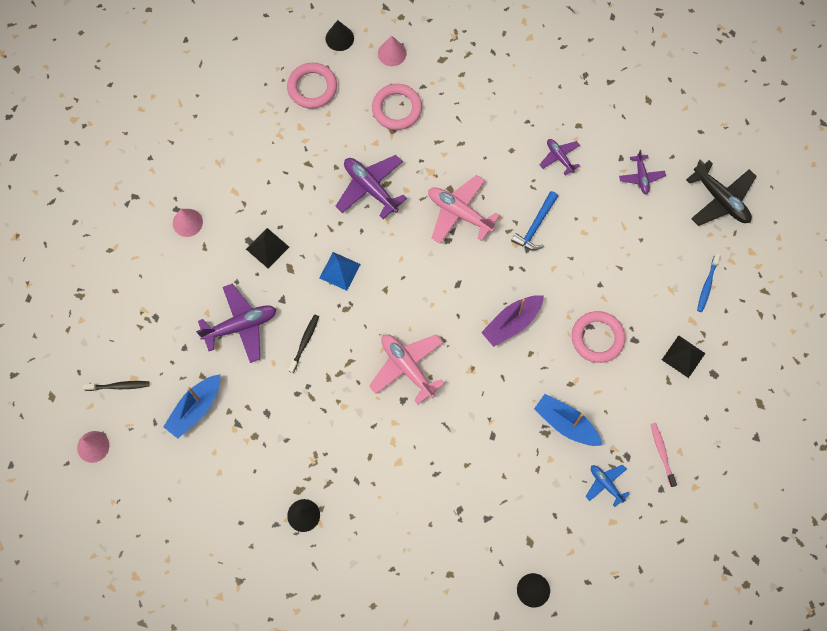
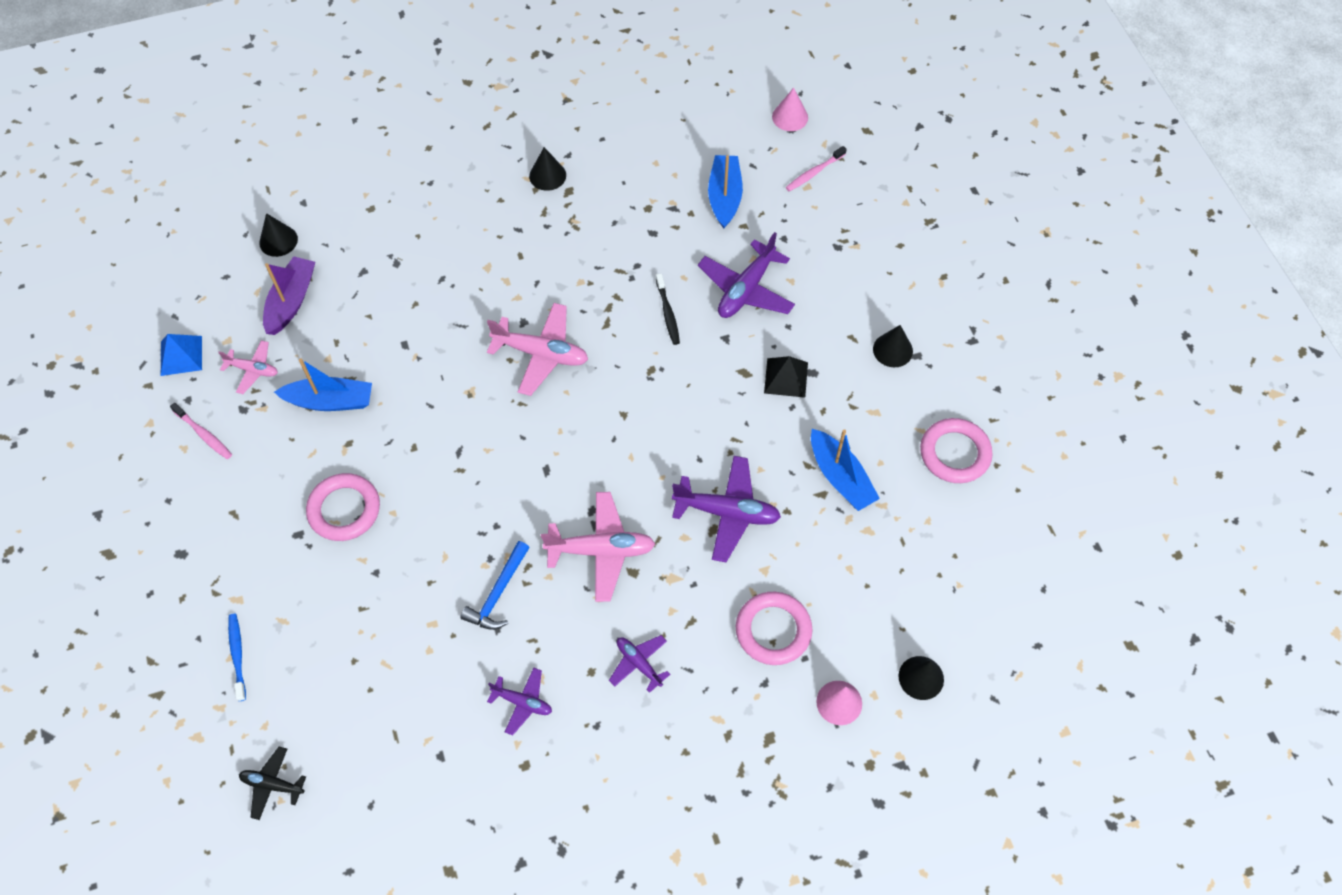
camera: 145 degrees right, 10 degrees down
black toothbrush [83,381,150,391] -> pink toothbrush [786,146,847,192]
pink cone [173,209,203,237] -> black cone [873,325,913,367]
pink ring [287,63,337,109] -> pink ring moved to [920,418,993,483]
blue pyramid [319,252,361,291] -> blue pyramid moved to [161,334,202,376]
purple boat [481,295,544,347] -> purple boat moved to [263,257,315,335]
blue hammer [511,191,558,250] -> blue hammer turned 150 degrees counterclockwise [461,541,530,630]
blue plane [585,465,630,507] -> pink plane [218,340,278,394]
purple plane [619,150,666,194] -> purple plane moved to [609,635,670,693]
black pyramid [662,335,706,378] -> none
black plane [686,160,756,226] -> black plane [239,747,306,820], size x0.57
none -> blue boat [811,429,880,511]

